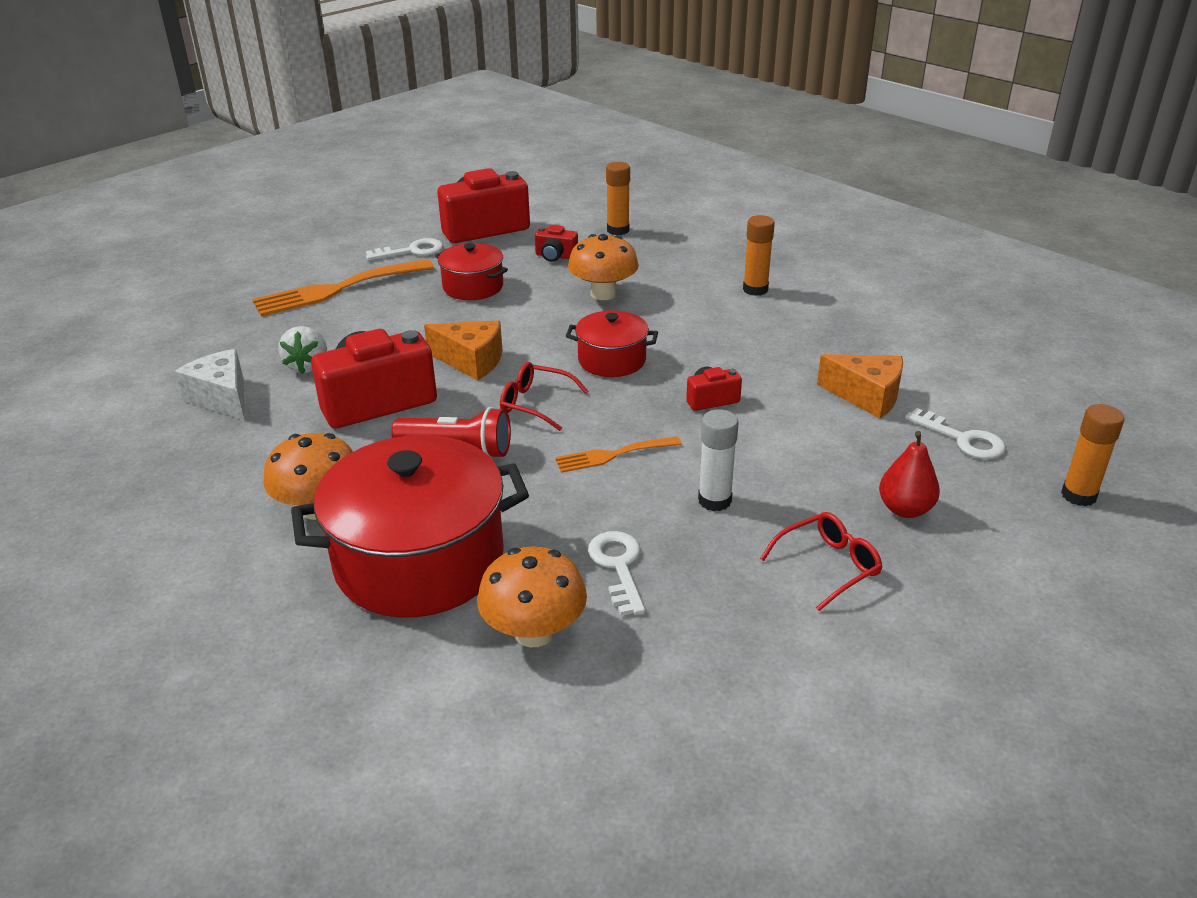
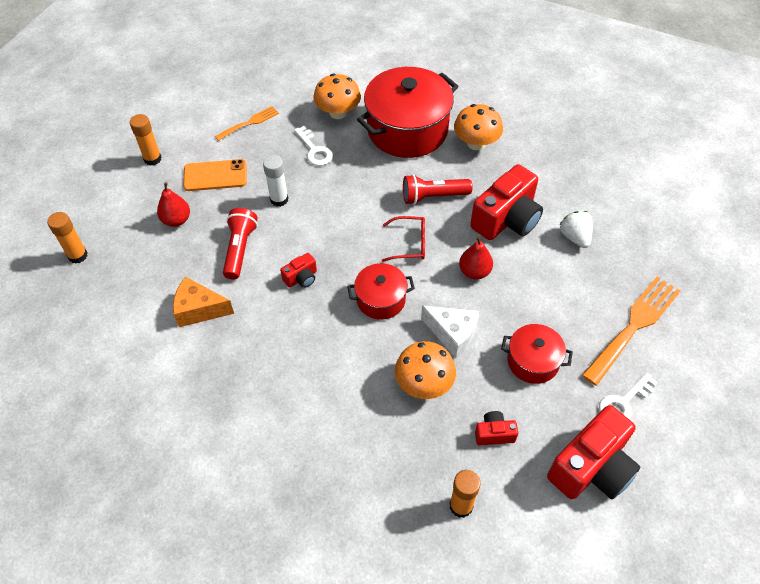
camera: 160 degrees right, 20 degrees up
white cheese [175,349,245,420] -> white cheese moved to [421,306,479,358]
orange cheese [424,321,502,380] -> red pear [459,236,493,280]
orange fork [555,436,682,473] -> orange fork moved to [215,106,279,141]
orange glue stick [743,215,775,296] -> orange glue stick moved to [130,114,162,166]
red glasses [760,512,882,611] -> orange phone [183,159,247,191]
white key [905,408,1006,459] -> none
none -> red flashlight [223,208,258,279]

